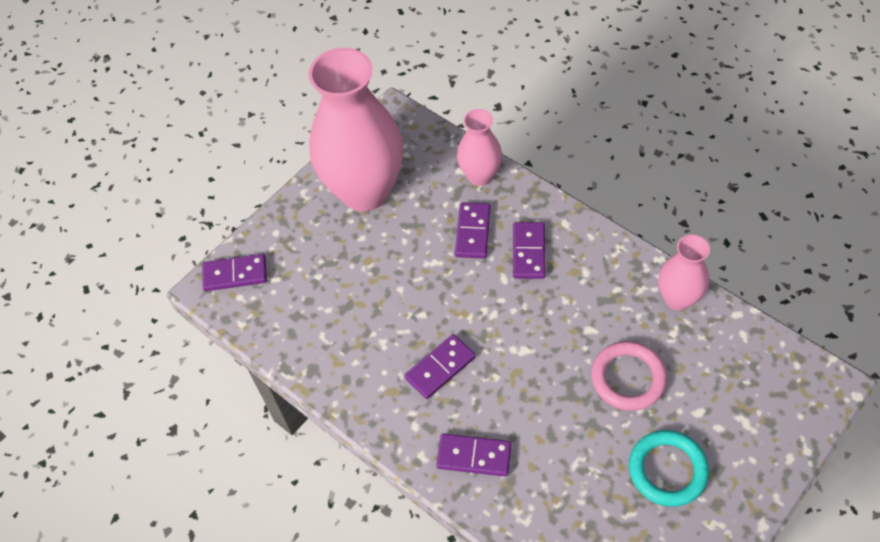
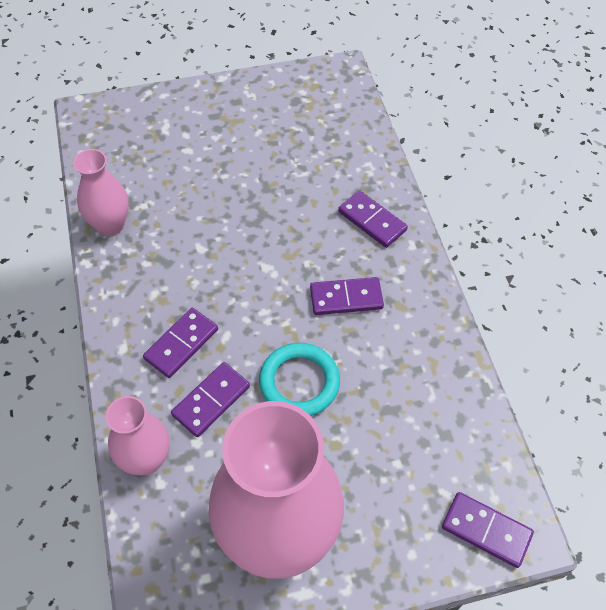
camera: 150 degrees left, 0 degrees up
pink ring [591,341,667,411] -> none
turquoise ring [629,430,709,507] -> turquoise ring moved to [259,343,340,416]

